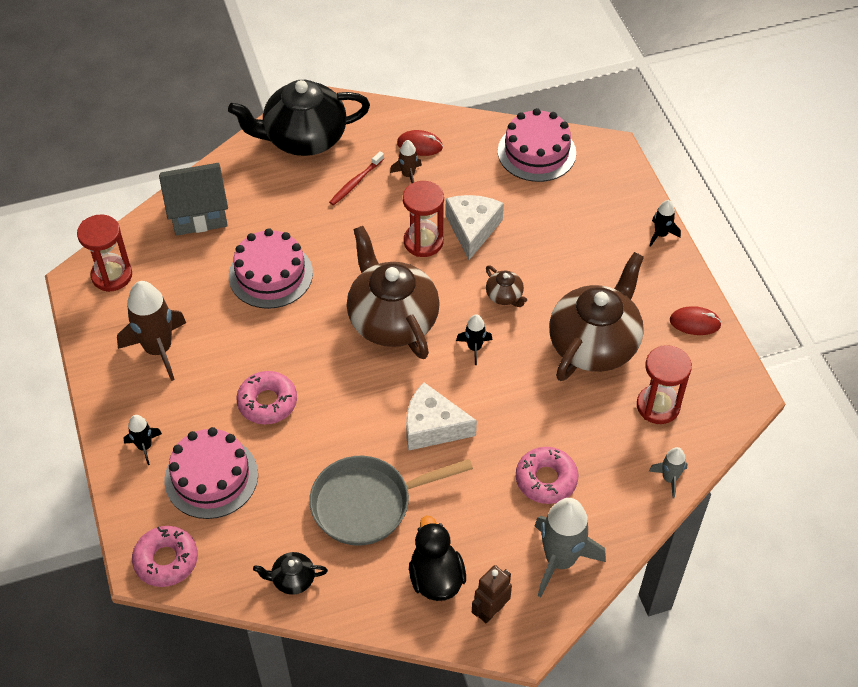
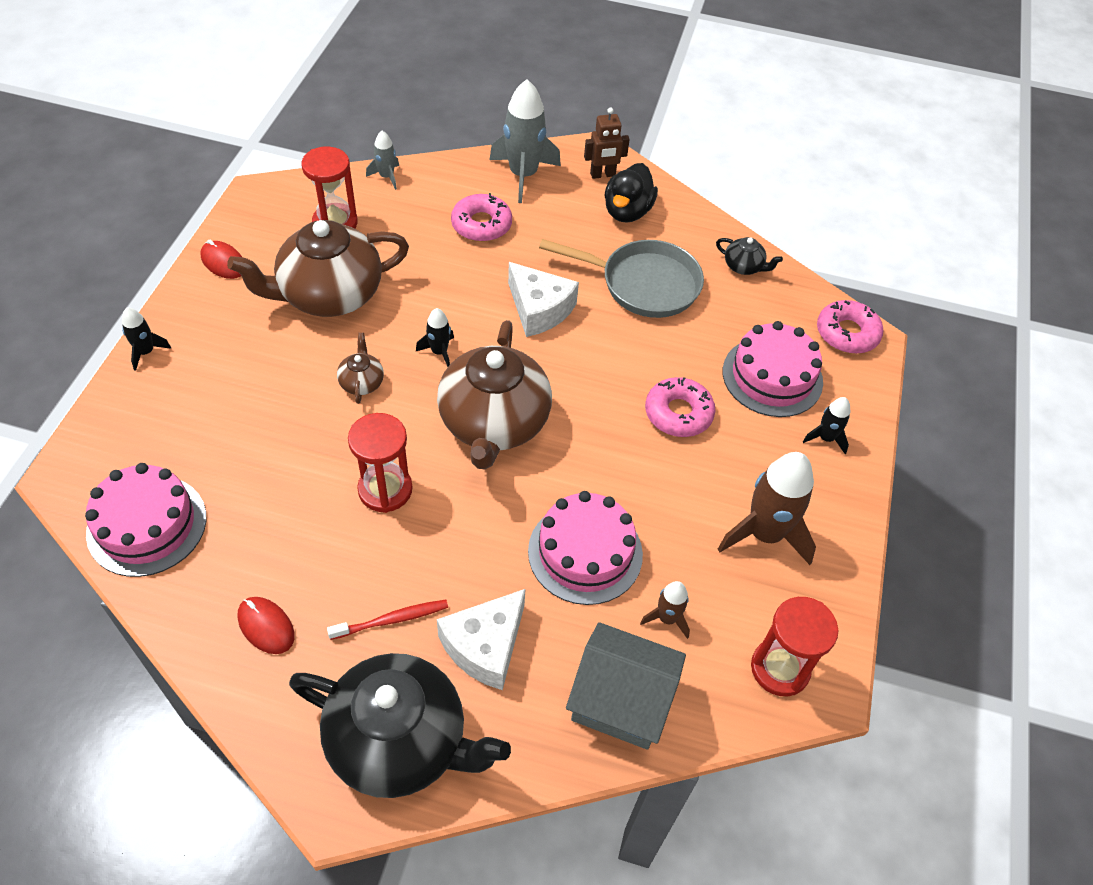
camera: 150 degrees left, 0 degrees up
brown rocket [390,140,422,183] -> brown rocket moved to [640,581,690,639]
white cheese [445,195,504,260] -> white cheese moved to [437,589,526,690]

